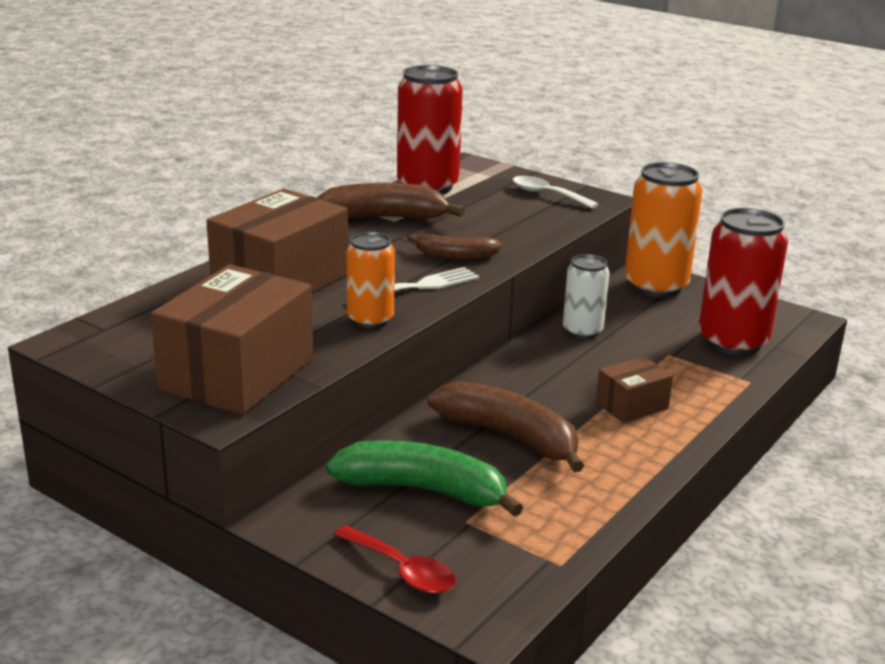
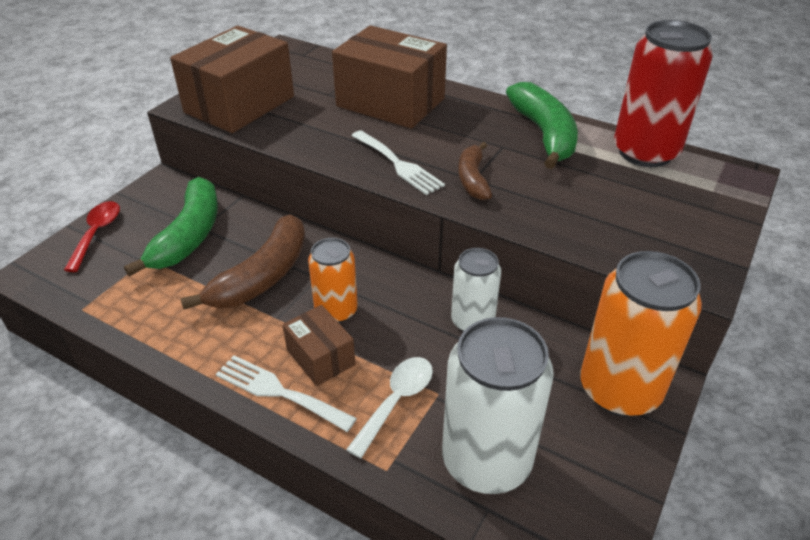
camera: 85 degrees right, 15 degrees up
brown box [151,264,313,415] -> brown box turned 75 degrees counterclockwise [170,26,294,133]
brown banana [317,183,465,220] -> green banana [506,82,578,169]
red spoon [334,525,456,594] -> red spoon turned 150 degrees clockwise [64,201,120,272]
orange can [347,232,395,328] -> orange can moved to [308,238,358,323]
white spoon [513,176,599,209] -> white spoon moved to [346,357,433,458]
red can [699,208,788,356] -> white can [442,317,554,494]
none -> white fork [216,355,357,432]

